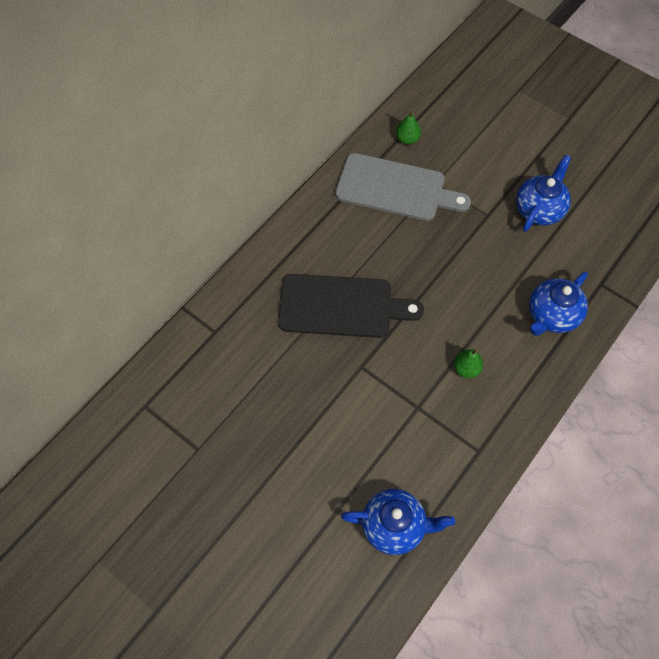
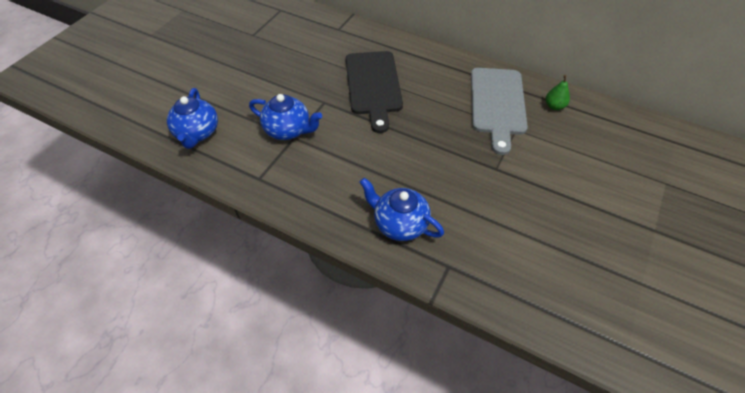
camera: 80 degrees right, 10 degrees down
green pear [454,350,483,378] -> none
blue teapot [516,155,571,232] -> blue teapot moved to [249,94,322,140]

